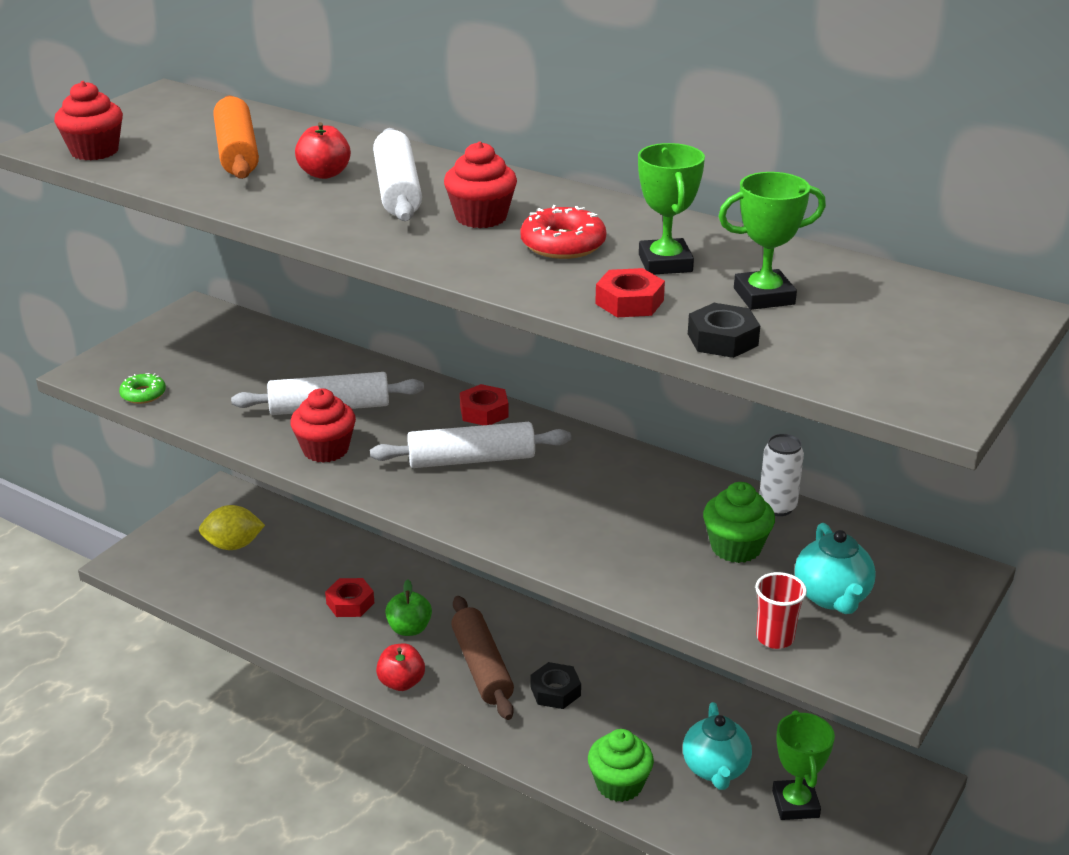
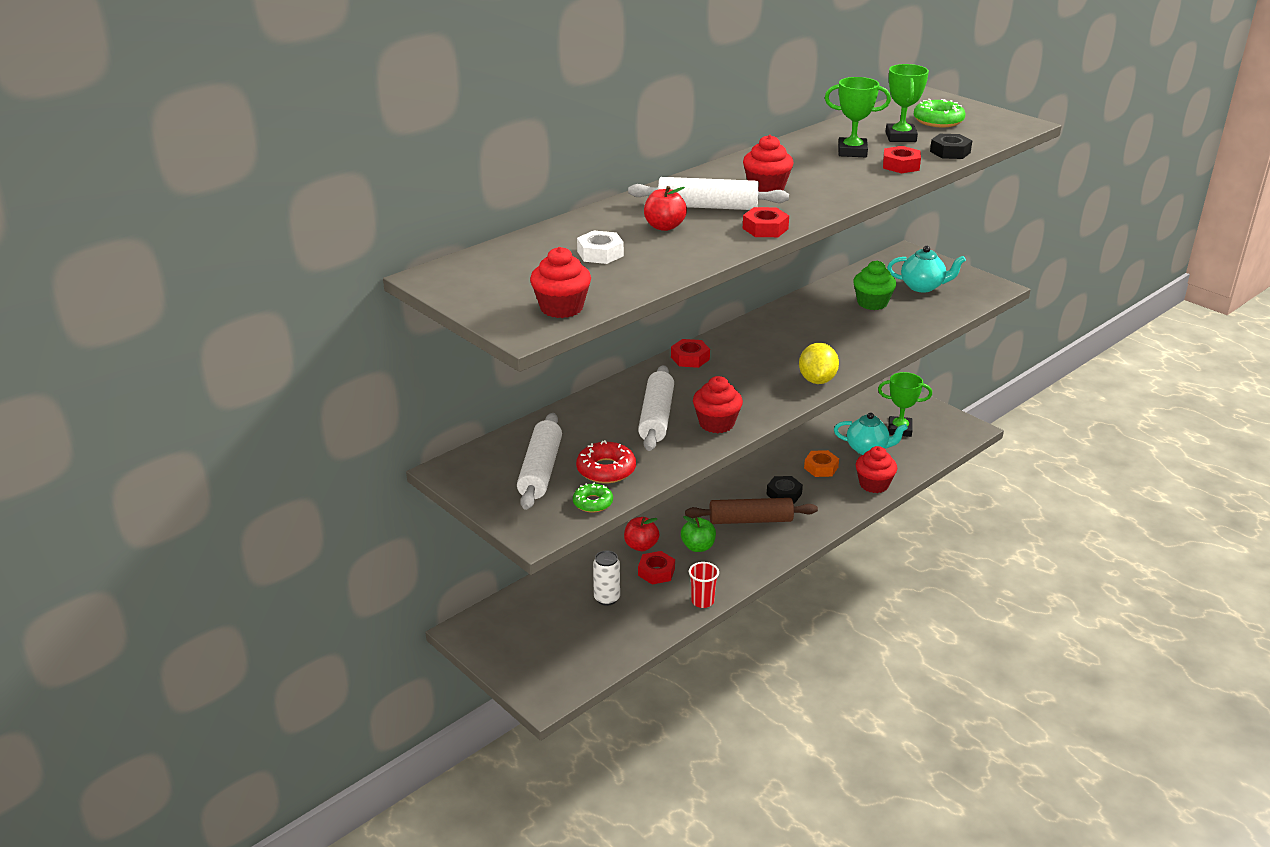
camera: 75 degrees left, 0 degrees up
yellow lemon [199,505,265,550] -> yellow lemon moved to [799,343,839,384]
orange rolling pin [214,95,259,179] -> white nut [577,231,624,264]
white rolling pin [370,422,571,468] -> white rolling pin moved to [517,413,562,510]
red apple [376,644,425,691] -> red apple moved to [624,517,659,551]
red donut [520,205,606,259] -> red donut moved to [576,440,636,483]
green cupcake [588,729,654,802] -> red cupcake [856,446,897,493]
red cup [755,572,807,649] -> red cup moved to [689,562,719,608]
white can [759,434,804,516] -> white can moved to [593,550,620,606]
none -> red nut [743,207,789,237]
none -> orange nut [804,450,839,477]
none -> green donut [913,99,965,127]

